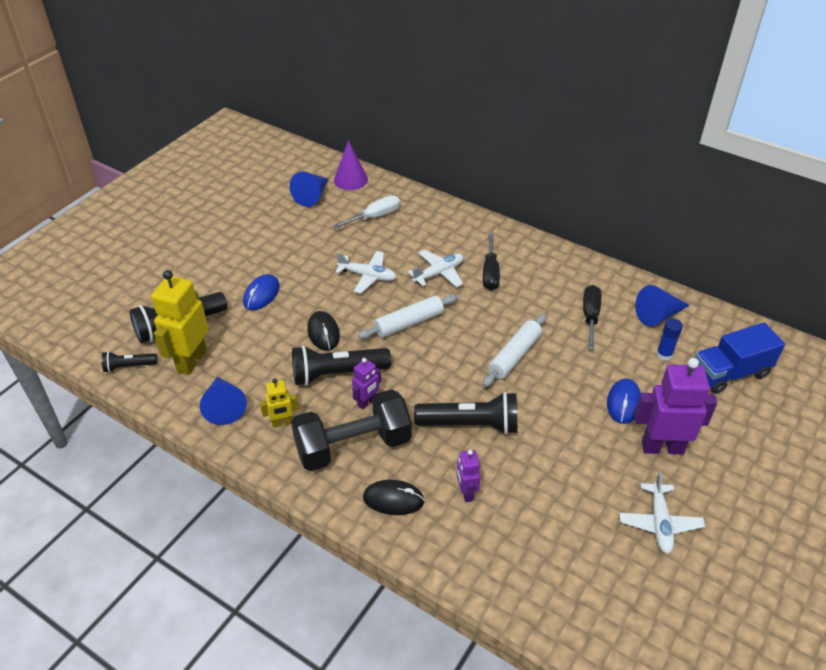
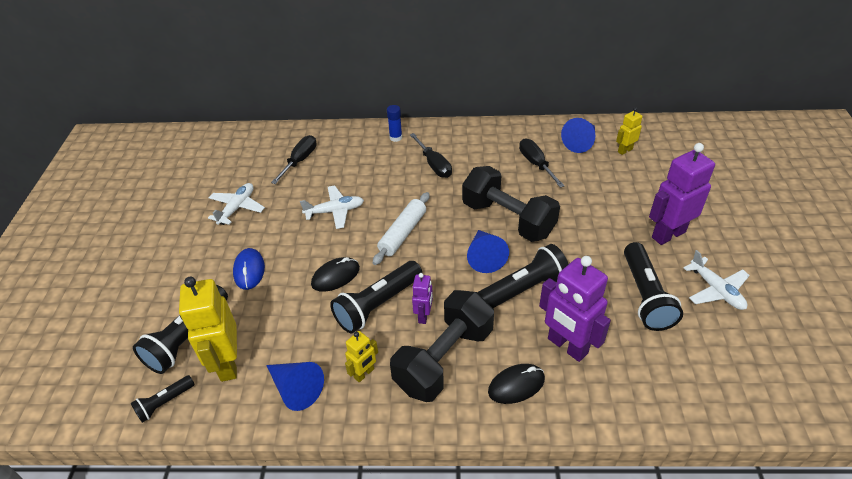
camera: 30 degrees left, 0 degrees up
blue cone [290,172,328,207] -> blue cone moved to [467,230,509,273]
black mouse [307,311,340,351] -> black mouse turned 75 degrees counterclockwise [311,257,360,292]
white screwdriver [333,195,400,229] -> black screwdriver [271,135,316,184]
purple cone [334,140,368,190] -> none
white plane [408,249,464,288] -> white plane moved to [208,183,265,225]
purple robot [457,450,480,502] -> purple robot [539,256,611,362], size x1.93
white rolling pin [483,314,546,387] -> black dumbbell [462,166,560,242]
blue mouse [607,378,641,424] -> none
blue glue stick [656,319,683,361] -> blue glue stick moved to [387,105,402,142]
blue truck [695,323,785,394] -> none
none -> yellow robot [616,107,643,155]
none -> black flashlight [624,242,683,331]

